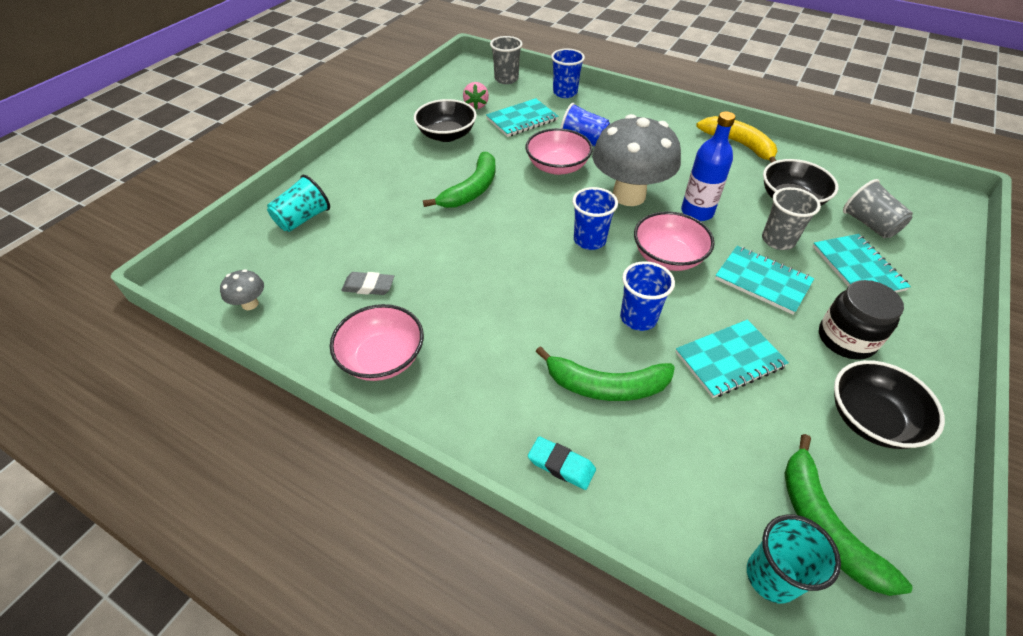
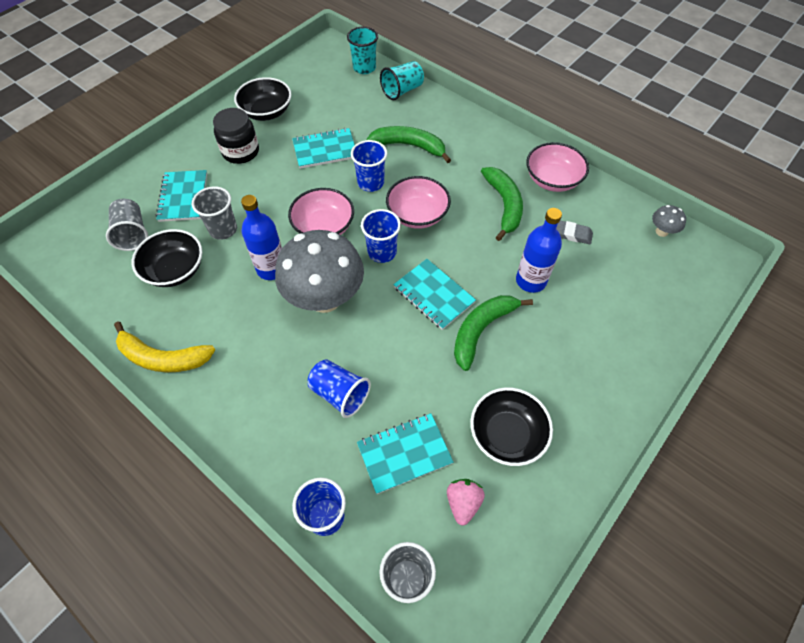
camera: 170 degrees left, 10 degrees up
turquoise cup [267,175,330,232] -> turquoise cup moved to [380,61,424,100]
pink bowl [526,128,593,175] -> pink bowl moved to [386,176,451,229]
turquoise eraser [528,436,596,490] -> none
yellow banana [696,116,777,163] -> yellow banana turned 45 degrees counterclockwise [114,322,215,372]
turquoise notebook [715,246,814,315] -> turquoise notebook moved to [393,259,476,330]
green banana [784,434,913,596] -> green banana moved to [481,167,523,241]
none -> blue bottle [516,208,562,293]

